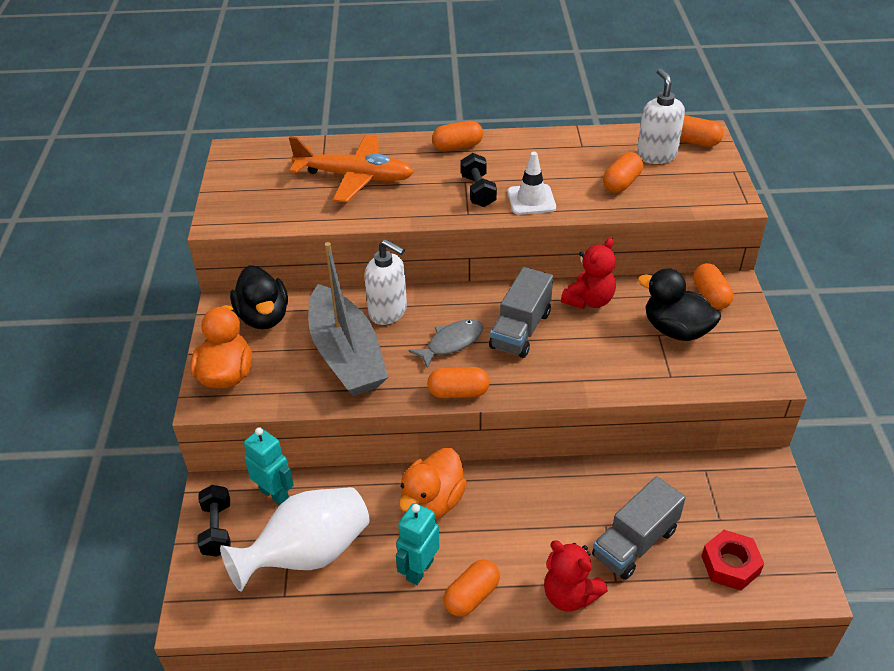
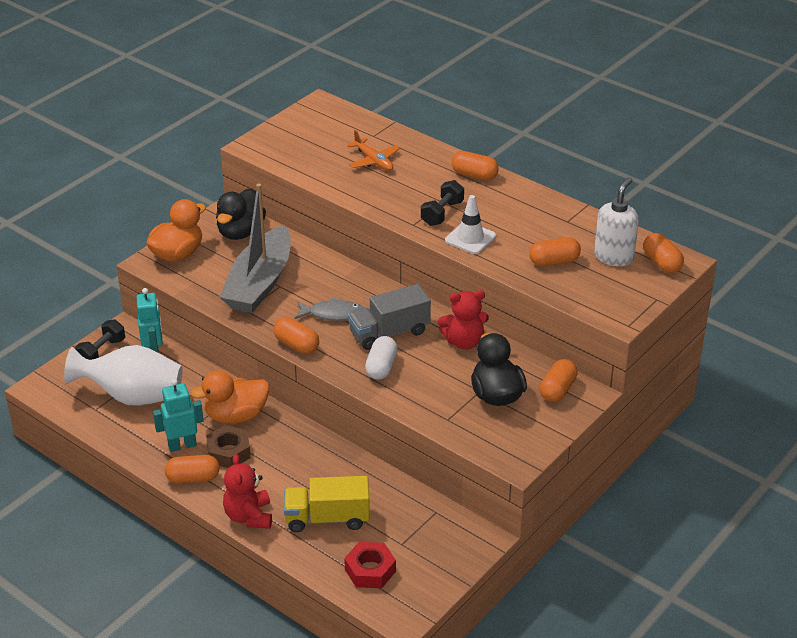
camera: 40 degrees right, 5 degrees down
orange plane [289,135,414,203] -> orange plane [347,130,400,171], size x0.57
white soap dispenser [364,239,407,325] -> none
grey truck [592,476,686,580] -> yellow truck [284,476,370,532]
none -> brown nut [206,425,251,468]
none -> white capsule [365,336,398,380]

